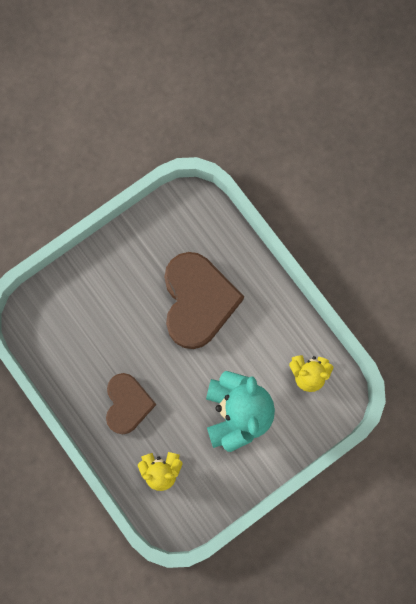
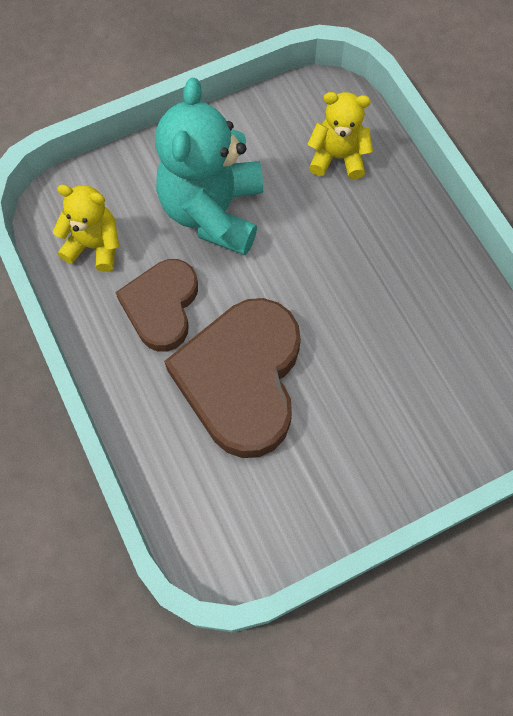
camera: 170 degrees left, 10 degrees down
brown heart [106,373,157,434] -> brown heart moved to [115,259,198,352]

